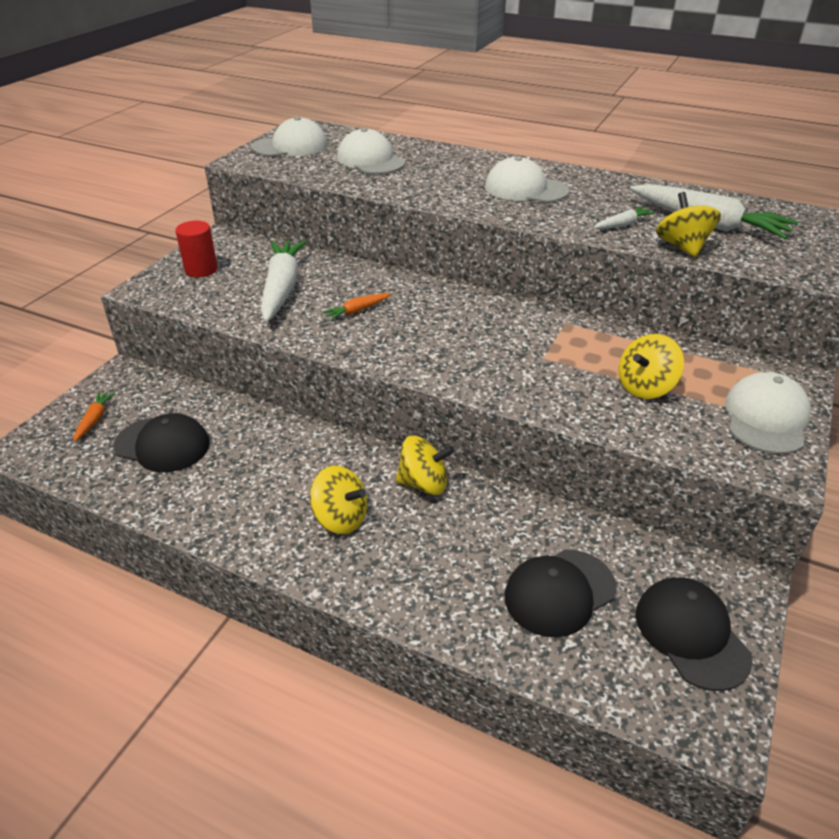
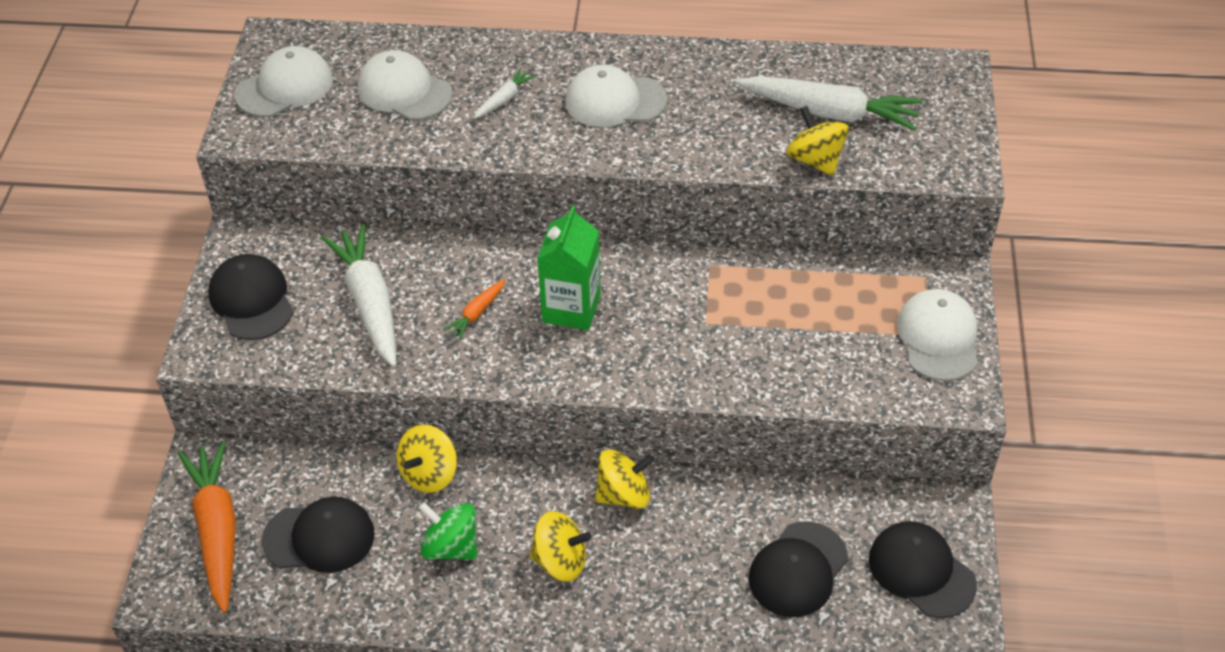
camera: 20 degrees left, 10 degrees up
orange carrot [74,392,116,442] -> orange carrot [178,441,236,613], size x2.19
red cylinder [175,221,218,277] -> black cap [208,254,294,340]
white carrot [593,207,656,229] -> white carrot moved to [474,68,536,119]
yellow spinning top [619,334,684,399] -> yellow spinning top moved to [397,424,457,493]
none -> green spinning top [419,502,477,560]
none -> green carton [537,206,601,330]

